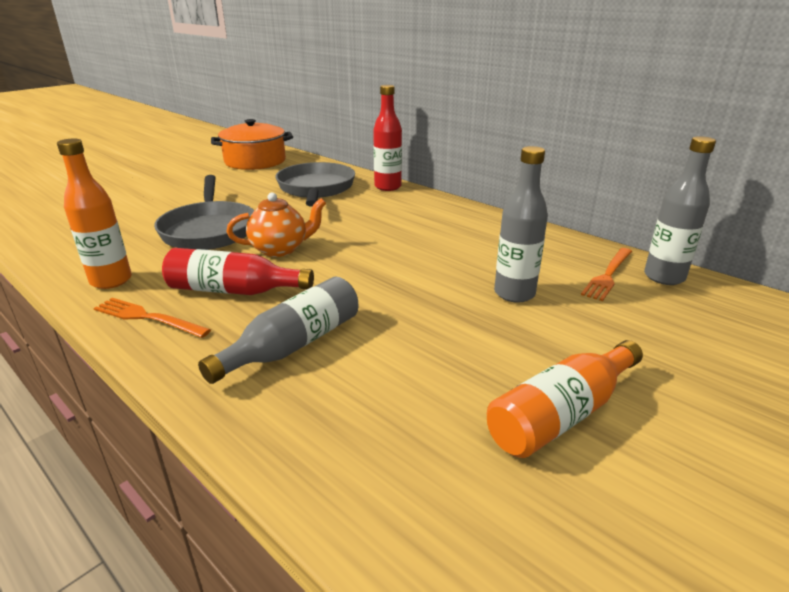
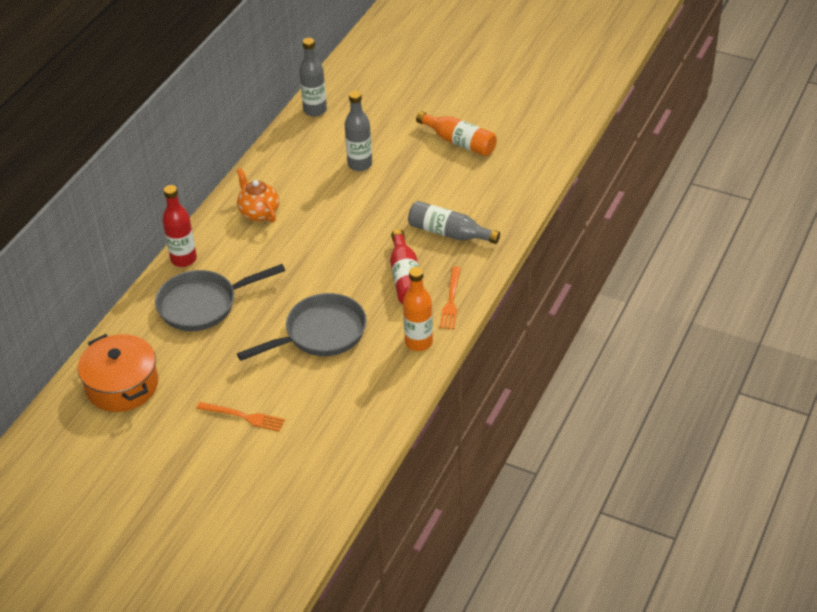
camera: 105 degrees left, 15 degrees up
orange teapot [227,193,326,257] -> orange teapot moved to [237,168,279,223]
orange fork [581,248,632,301] -> orange fork moved to [196,402,285,432]

